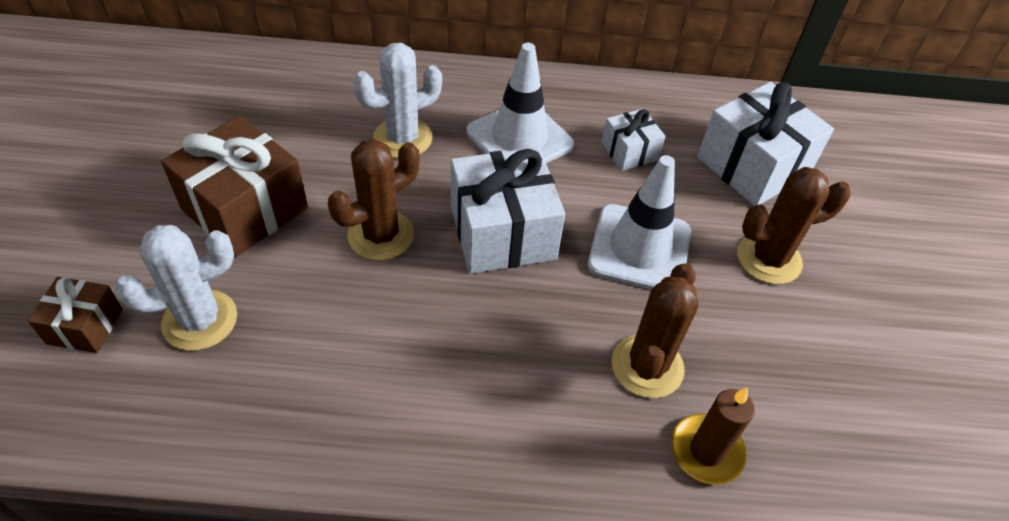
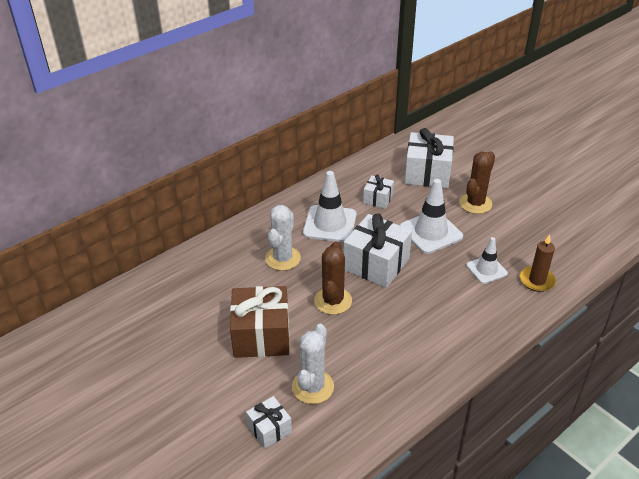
camera: 40 degrees left, 10 degrees down
brown gift [28,277,123,353] -> white gift [246,396,292,449]
brown cactus [611,263,699,398] -> white traffic cone [466,237,508,284]

